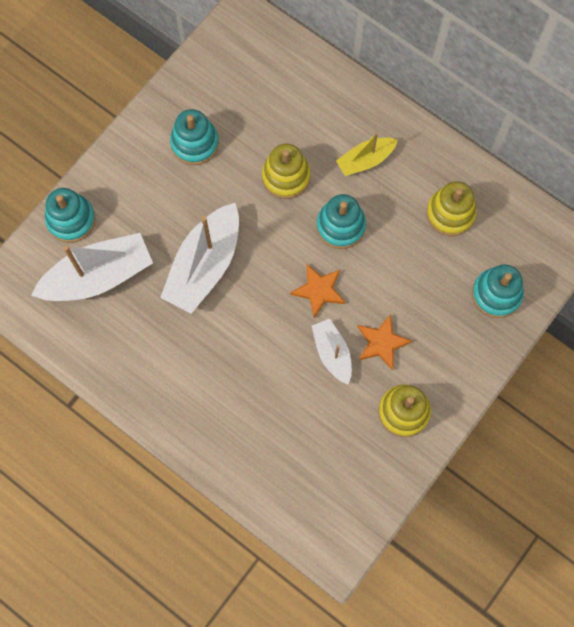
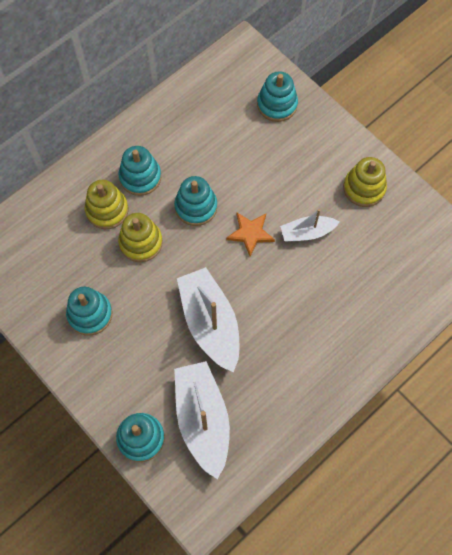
camera: 80 degrees left, 5 degrees down
white boat [160,203,239,314] -> white boat turned 150 degrees counterclockwise [177,267,239,372]
yellow boat [336,132,398,176] -> turquoise stacking toy [118,146,161,196]
orange star [357,314,412,370] -> none
yellow stacking toy [426,181,477,236] -> yellow stacking toy moved to [85,180,128,229]

